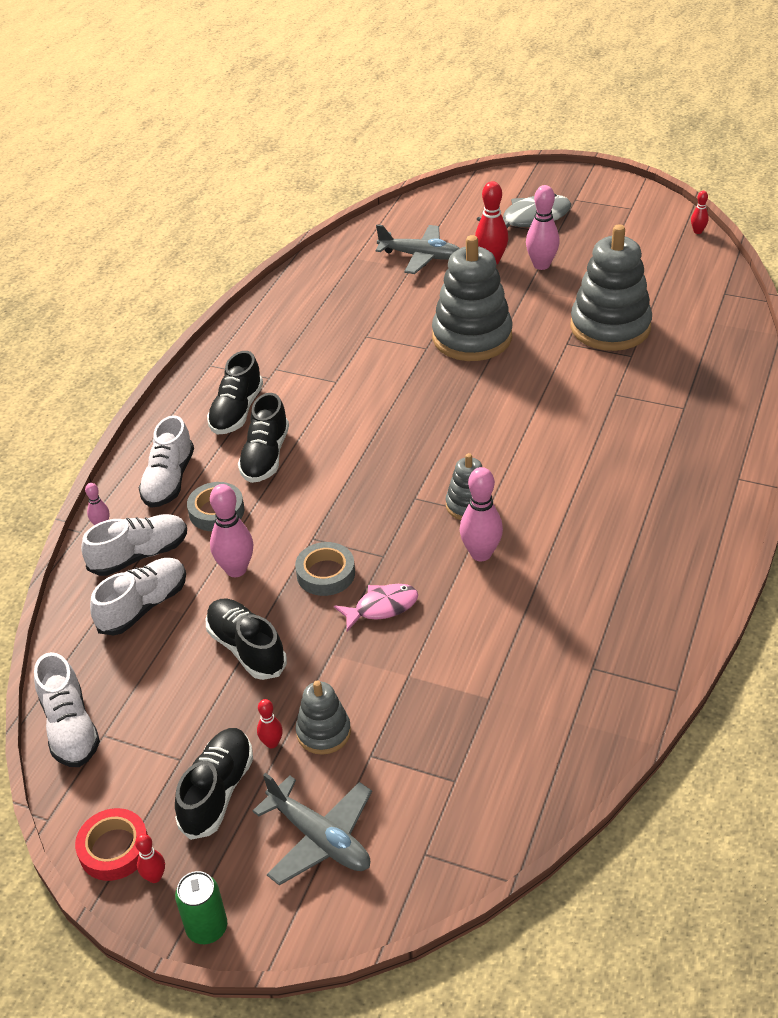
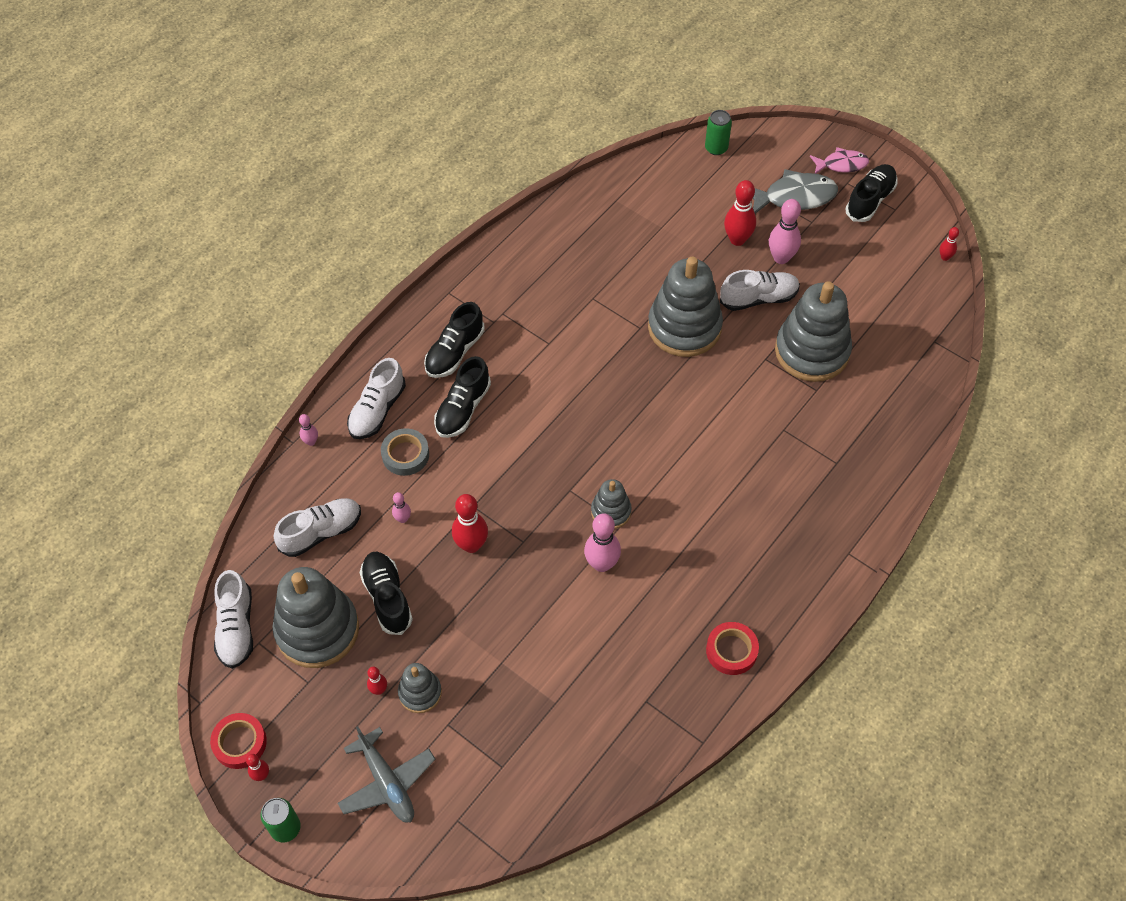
camera: 15 degrees right, 15 degrees up
white shoe [81,514,187,576] -> white shoe moved to [720,270,800,311]
black shoe [175,728,253,840] -> black shoe moved to [845,164,898,222]
pink bowling pin [210,484,253,577] -> pink bowling pin [392,492,411,523], size x0.53
grey tape [295,542,355,596] -> red bowling pin [452,494,488,553]
pink fish [334,584,418,631] -> pink fish moved to [810,147,869,174]
grey plane [375,225,460,274] -> none
none -> grey stacking toy [272,567,359,668]
none -> green can [705,110,732,155]
none -> red tape [706,622,759,675]

